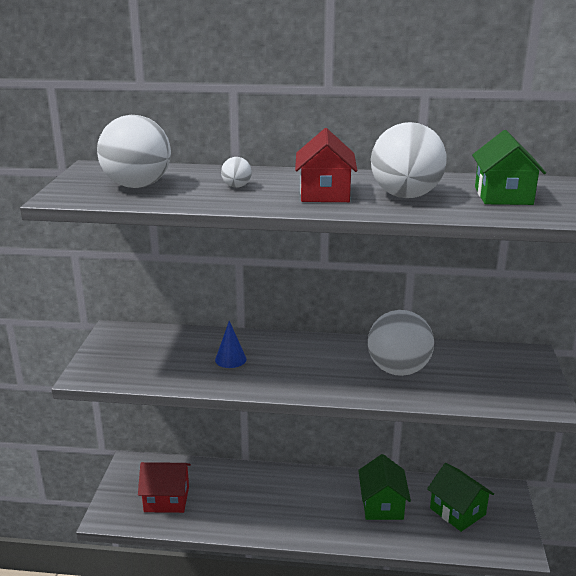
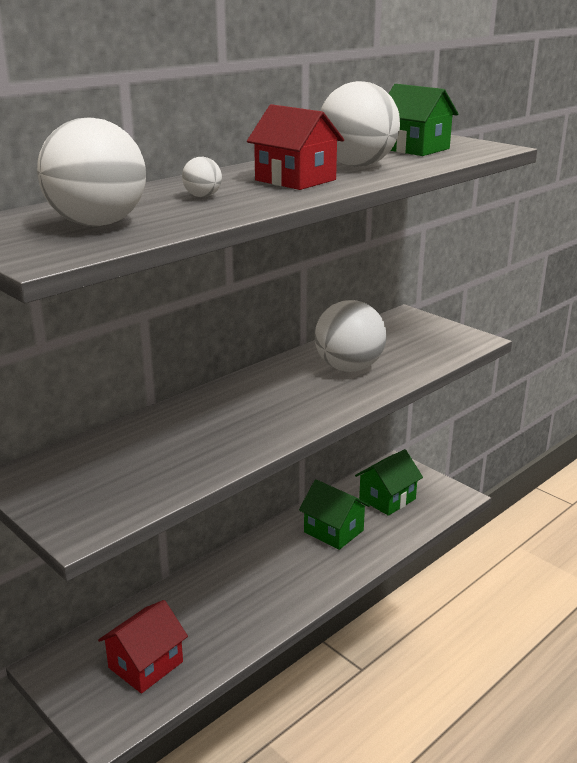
camera: 50 degrees left, 0 degrees up
blue cone [215,321,247,368] -> none
green house [427,463,494,532] -> green house turned 45 degrees counterclockwise [355,449,423,516]

